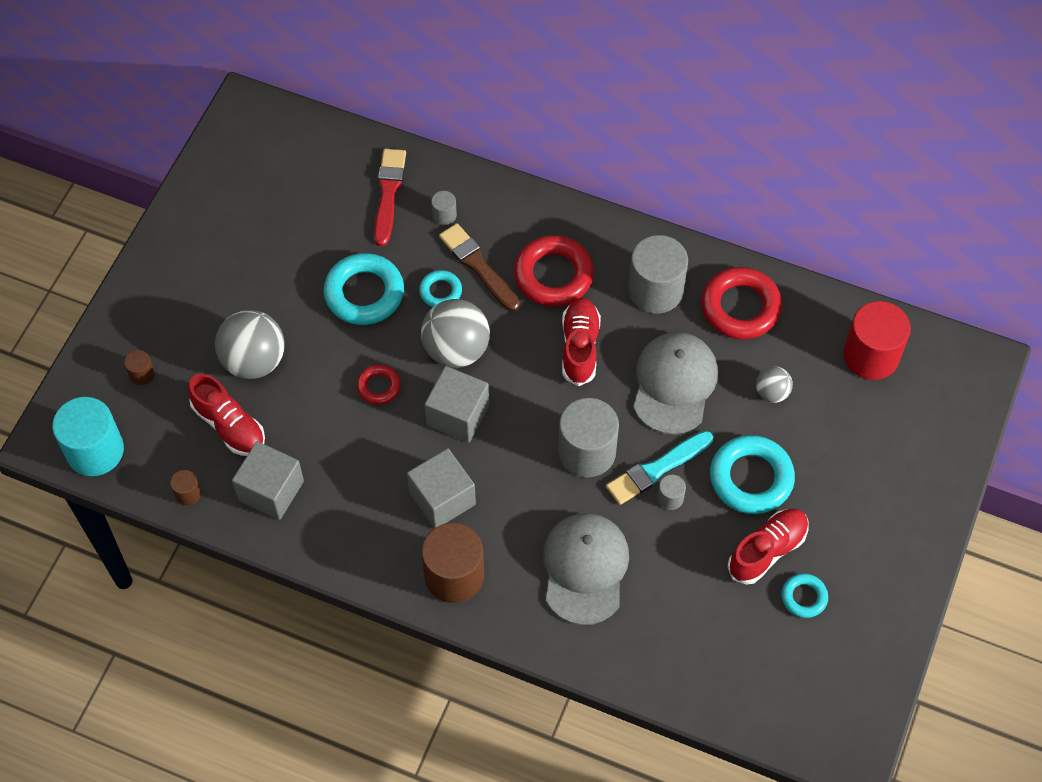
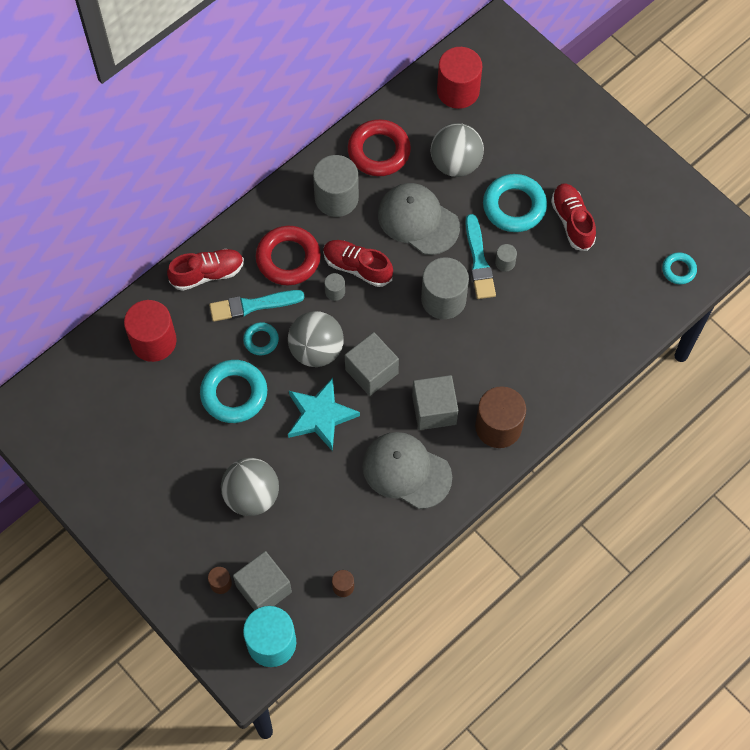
camera: 65 degrees left, 5 degrees up
red shoe [188,373,265,456] -> red shoe moved to [167,249,244,291]
grey cube [232,441,304,520] -> grey cube moved to [233,551,292,610]
red ring [357,365,401,405] -> turquoise star [288,378,360,451]
red brush [374,149,406,246] -> red cylinder [124,300,177,362]
grey cylinder [431,191,457,225] -> grey cylinder moved to [324,273,345,301]
brown brush [439,223,520,311] -> turquoise brush [209,290,305,322]
grey cap [543,513,629,625] -> grey cap moved to [362,432,452,509]
grey ball [756,366,793,403] -> grey ball [430,123,484,177], size x1.89
turquoise ring [781,573,828,618] -> turquoise ring moved to [662,252,697,284]

